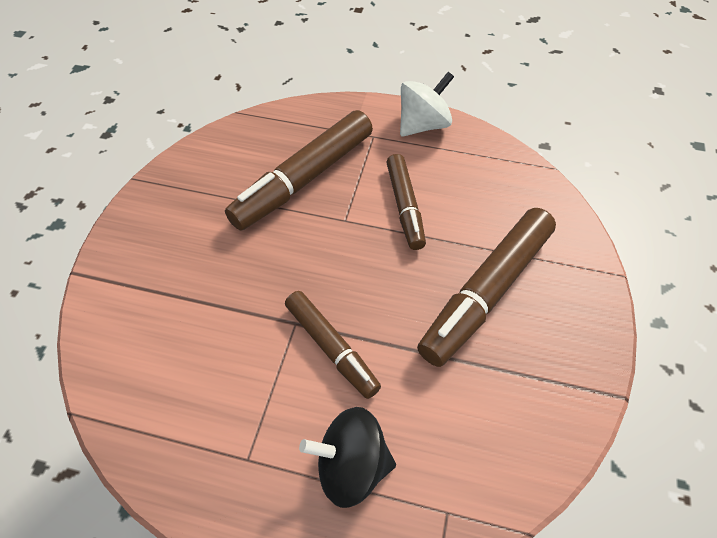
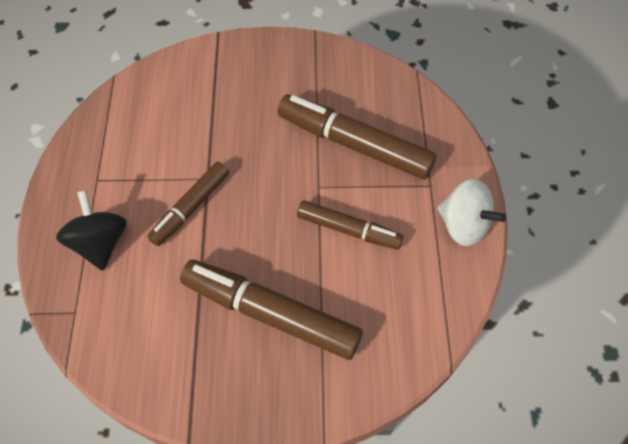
camera: 75 degrees right, 5 degrees up
brown marker [386,154,426,250] -> brown marker turned 135 degrees counterclockwise [297,200,404,250]

